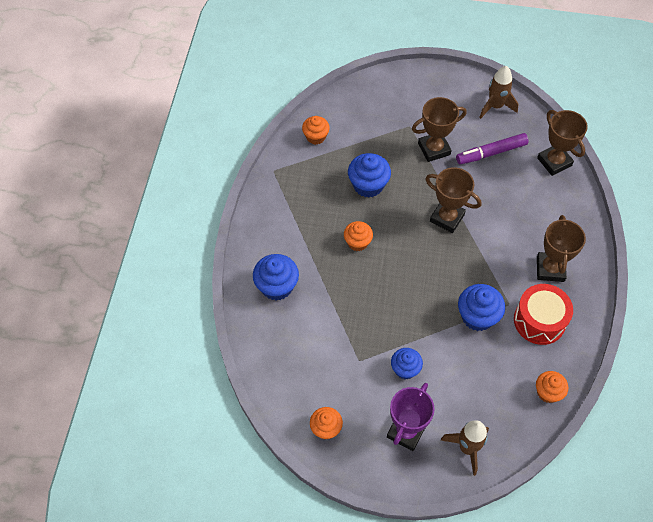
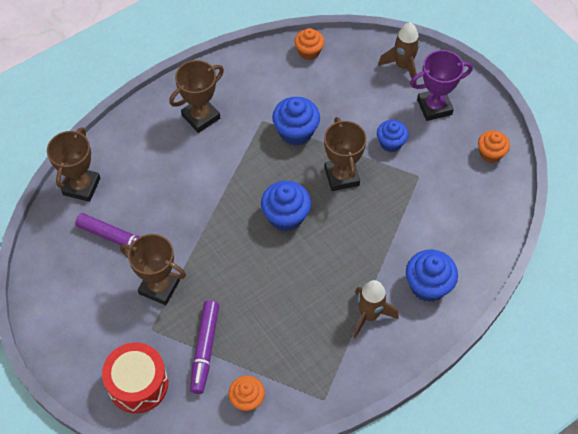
camera: 135 degrees left, 0 degrees up
orange cupcake [344,221,373,251] -> none
blue cupcake [348,153,391,198] -> blue cupcake moved to [261,181,311,231]
brown trophy [425,167,481,233] -> brown trophy moved to [324,117,367,191]
brown rocket [479,66,519,119] -> brown rocket moved to [353,280,398,338]
red drum [514,284,573,345] -> red drum moved to [102,343,168,413]
none -> purple marker [190,300,219,394]

